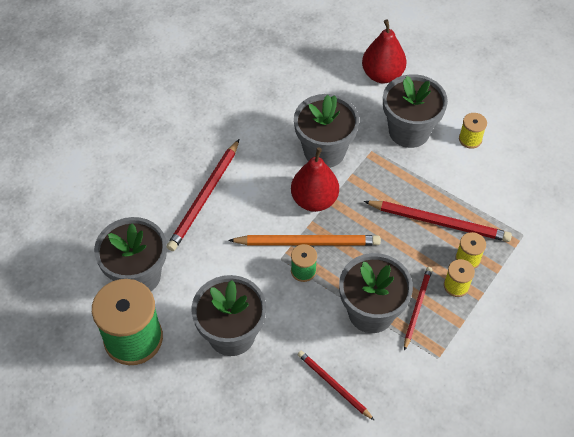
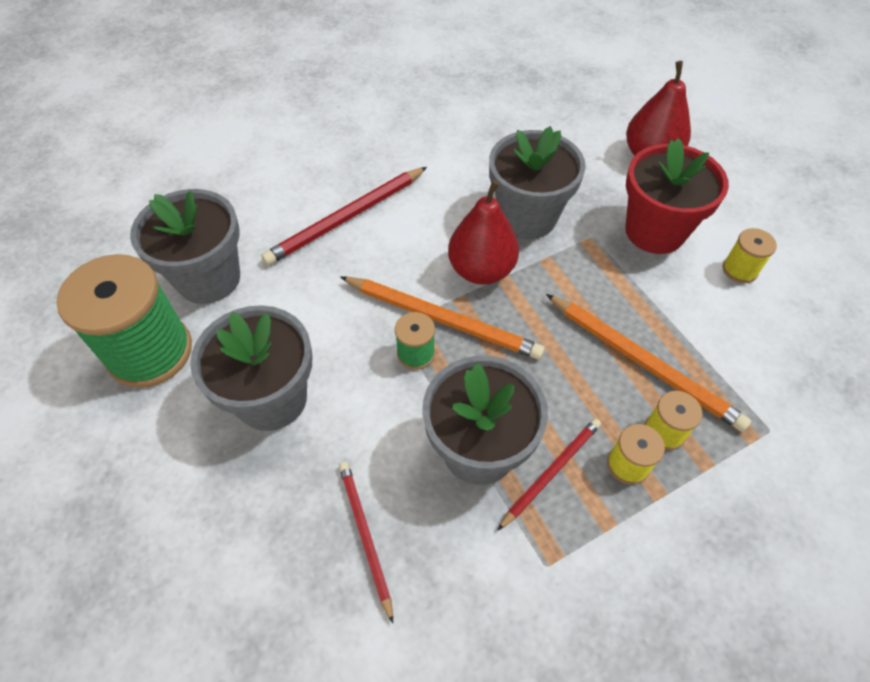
camera: 25 degrees right, 0 degrees up
red pencil [364,201,512,242] -> orange pencil [546,294,751,432]
grey flower pot [383,74,448,148] -> red flower pot [625,138,729,254]

